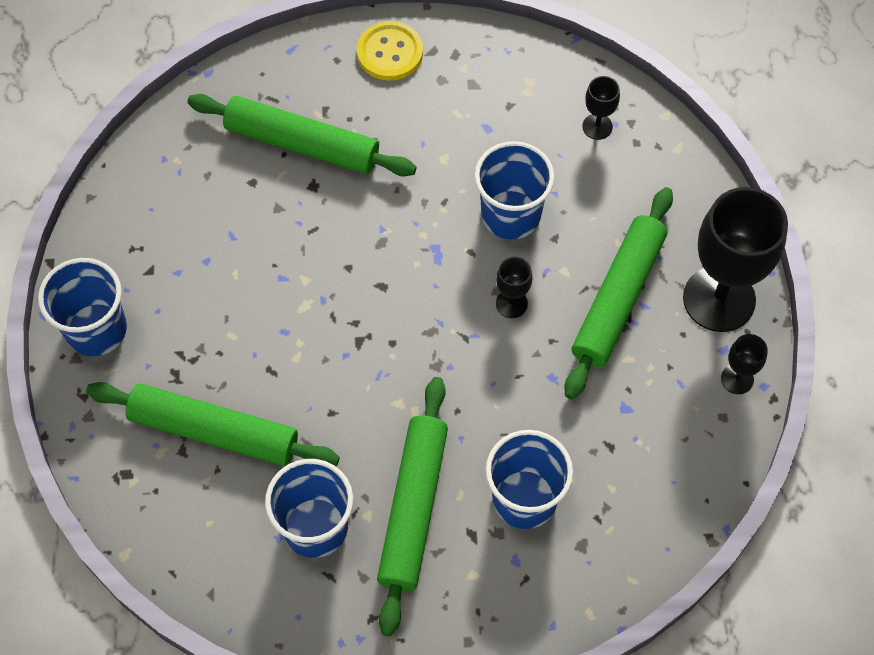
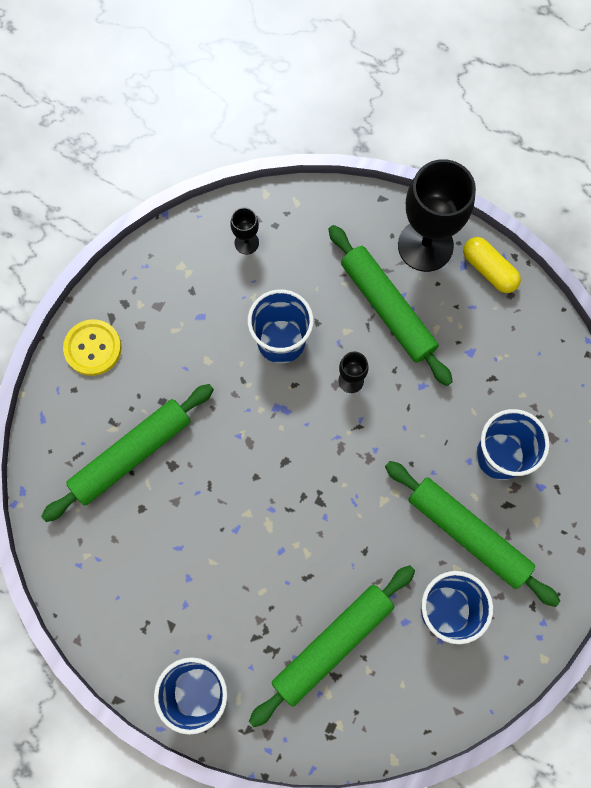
camera: 60 degrees left, 10 degrees up
black goblet [721,334,768,394] -> yellow capsule [463,237,521,293]

